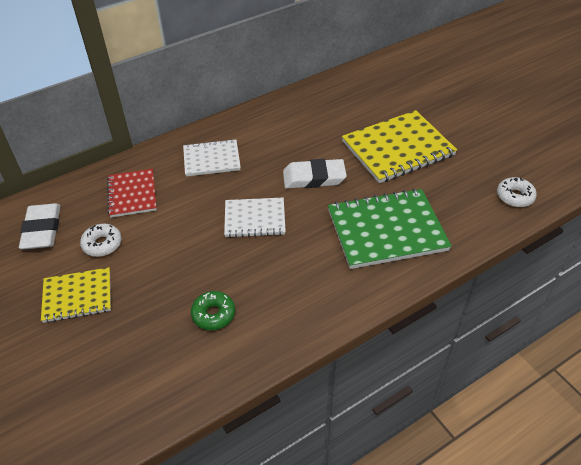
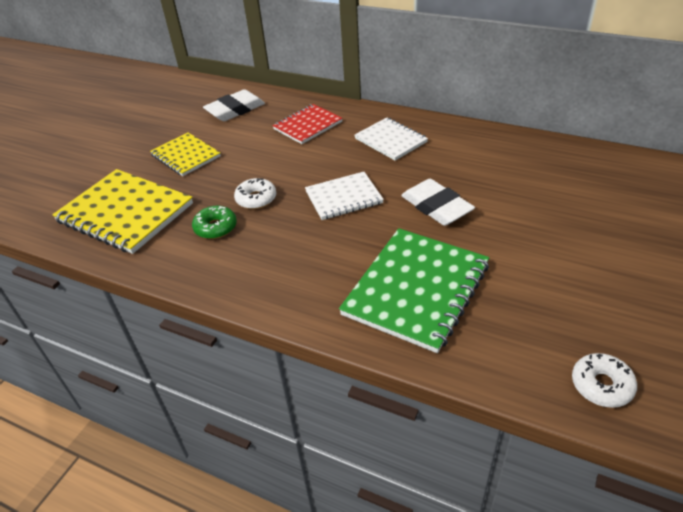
camera: 60 degrees right, 5 degrees down
white donut [80,224,122,257] -> white donut moved to [234,178,276,209]
white notebook [224,198,286,238] -> white notebook turned 75 degrees counterclockwise [305,172,384,220]
green notebook [328,188,452,269] -> green notebook turned 75 degrees clockwise [339,228,489,353]
yellow notebook [342,110,457,183] -> yellow notebook moved to [52,169,193,254]

